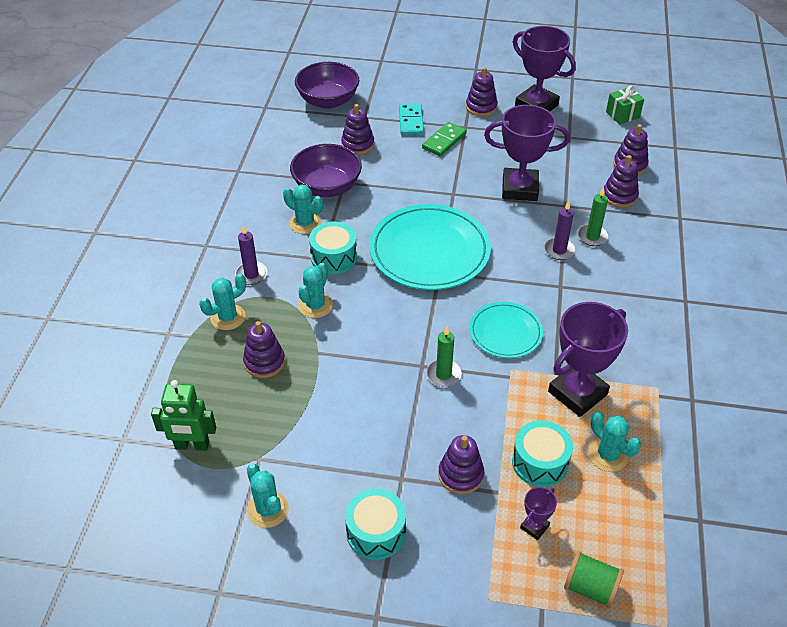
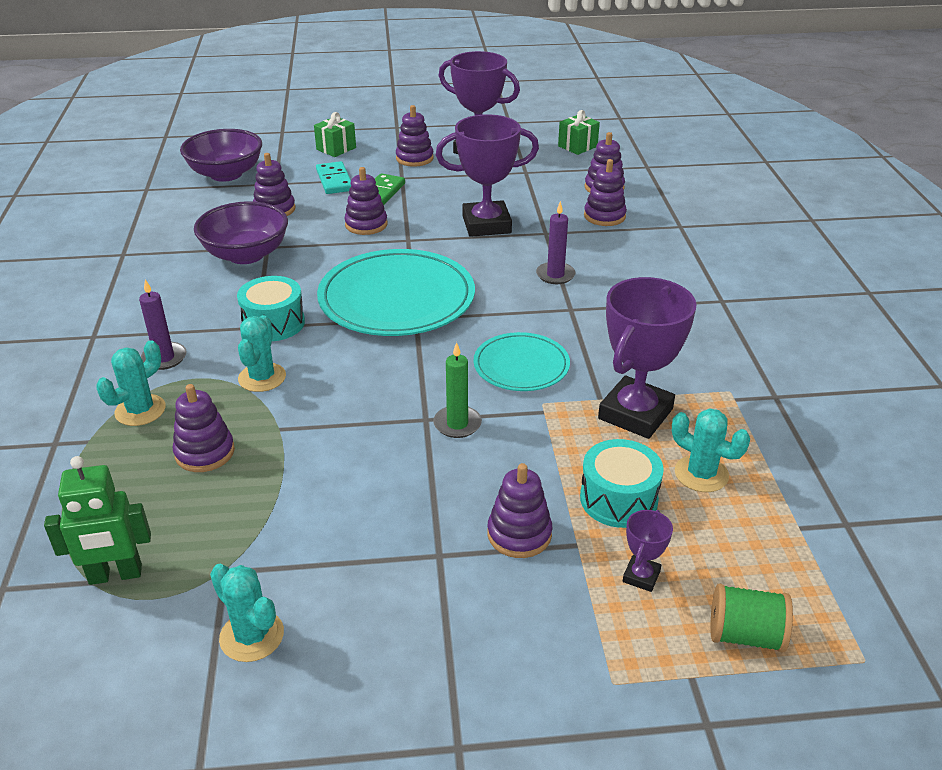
camera: 15 degrees left, 10 degrees down
turquoise cactus [283,185,323,234] -> none
turquoise drum [345,488,406,560] -> none
green candle [577,187,609,246] -> none
none -> green gift [314,112,356,157]
none -> purple stacking toy [344,167,388,235]

